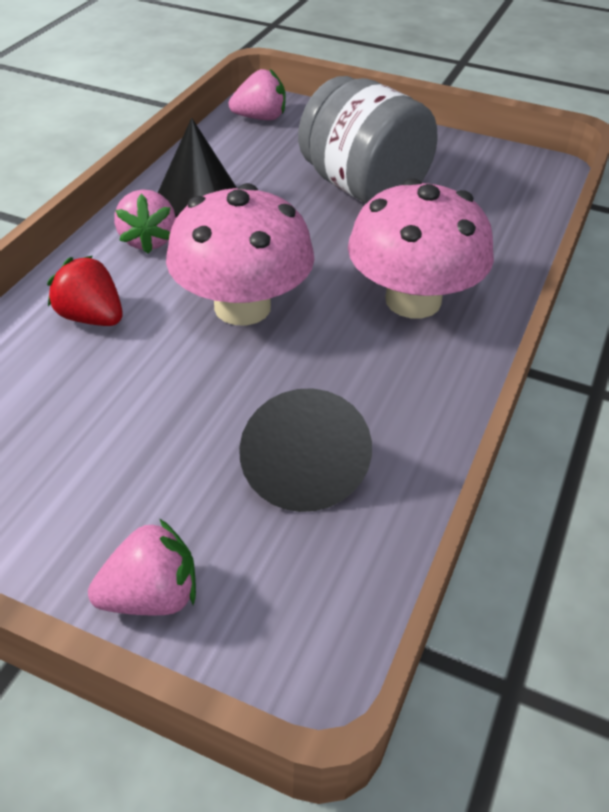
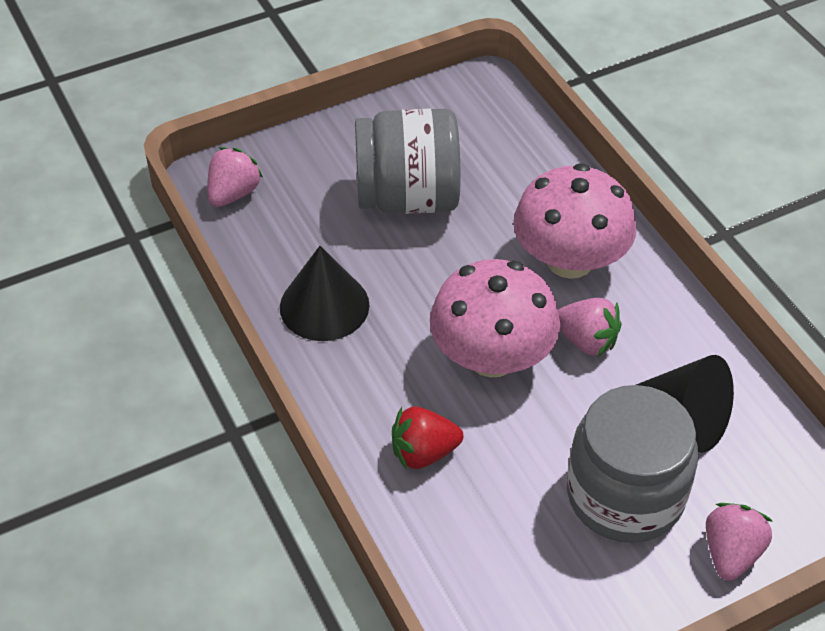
camera: 50 degrees left, 5 degrees up
pink strawberry [114,189,176,254] -> pink strawberry moved to [558,298,622,357]
none -> grey jar [567,385,698,543]

